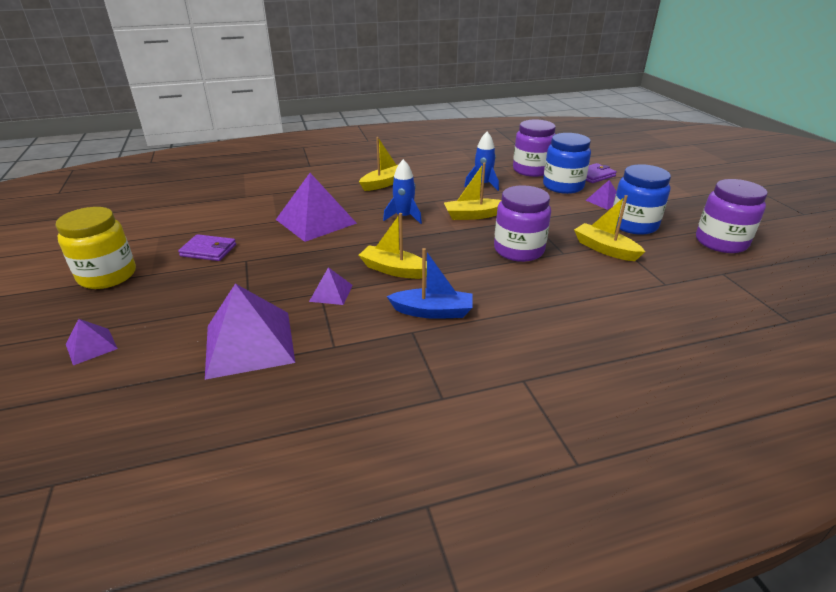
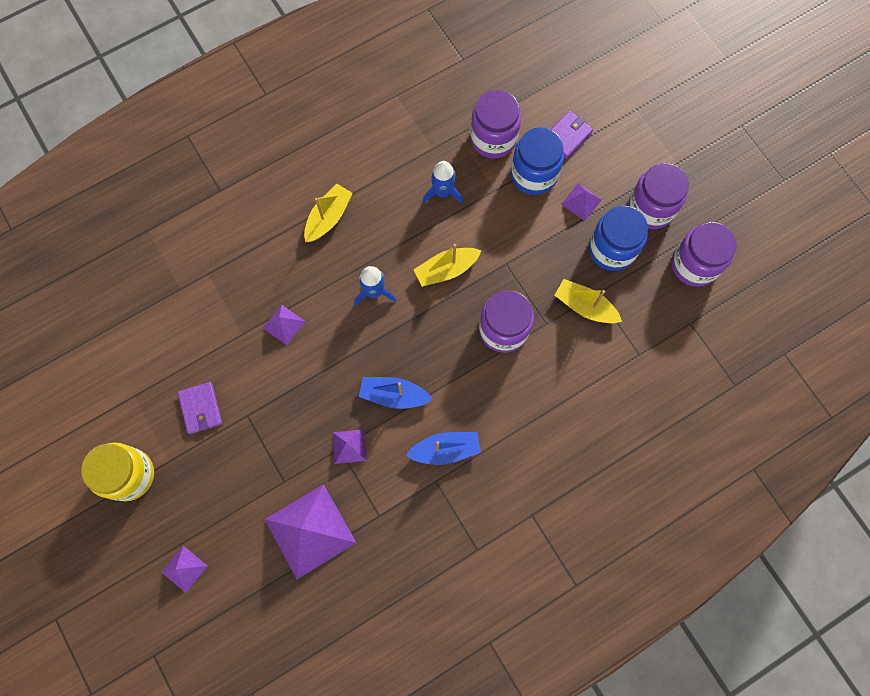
camera: 15 degrees left, 40 degrees up
purple wallet [178,234,236,261] -> purple wallet turned 75 degrees clockwise [178,382,222,434]
purple pyramid [276,173,357,242] -> purple pyramid [263,305,306,345], size x0.48
yellow boat [359,213,427,279] -> blue boat [359,377,433,409]
none -> purple jar [628,163,689,229]

